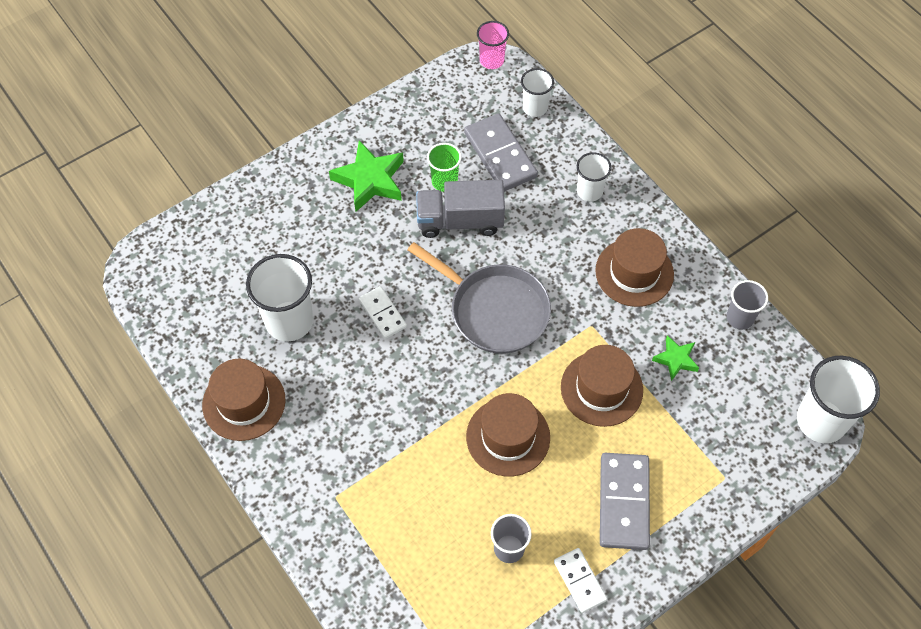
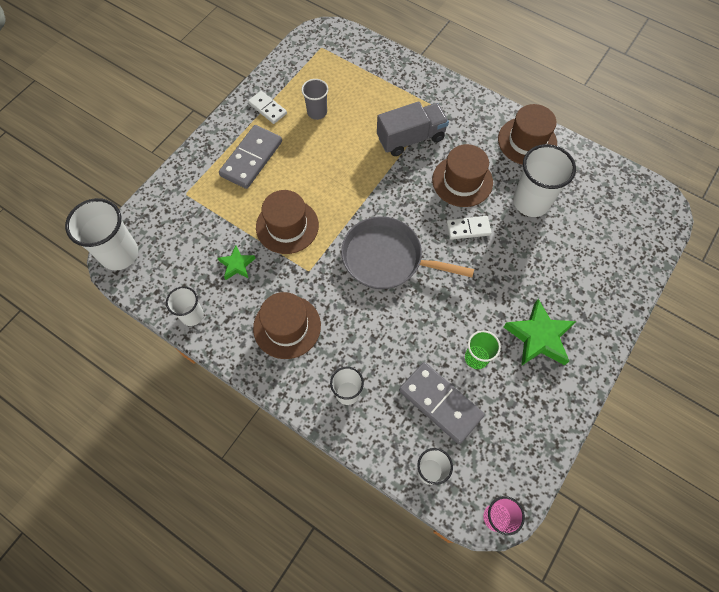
camera: 160 degrees right, 5 degrees up
white domino [359,286,407,339] -> white domino turned 45 degrees counterclockwise [447,216,492,240]
grey truck [416,180,505,238] -> grey truck moved to [377,102,449,156]
brown hat [466,393,550,477] -> brown hat moved to [432,144,493,207]
grey domino [600,453,650,550] -> grey domino turned 45 degrees clockwise [219,125,282,189]
grey cup [726,280,768,330] -> white cup [166,286,204,326]

